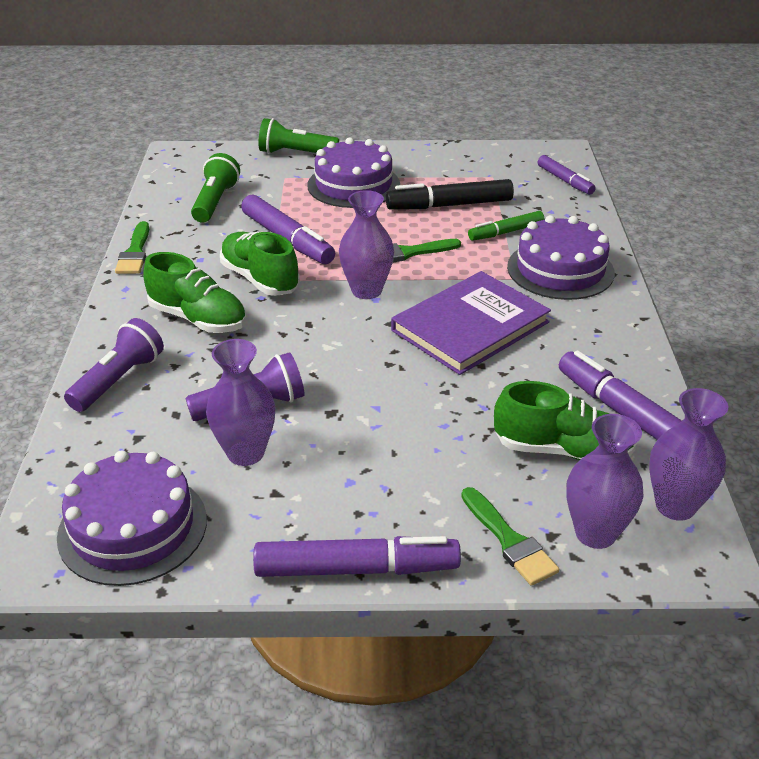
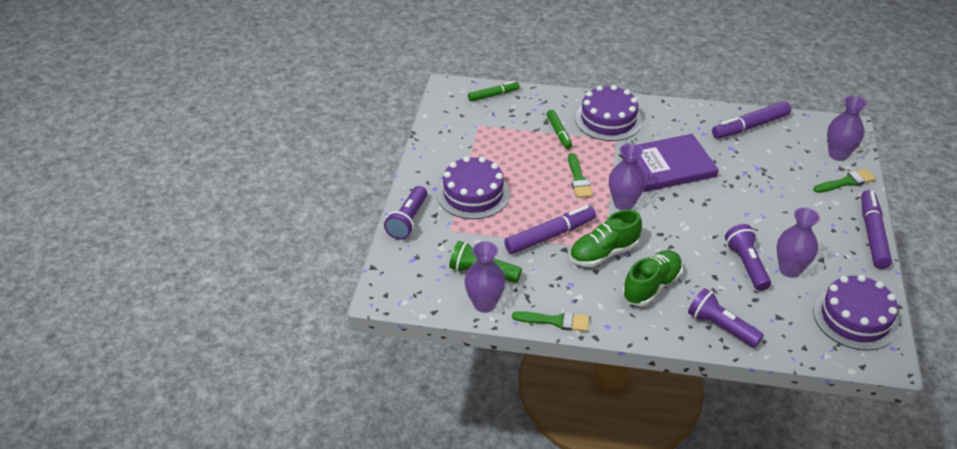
camera: 80 degrees left, 5 degrees up
green flashlight [259,118,339,154] -> purple flashlight [384,186,427,240]
black marker [386,179,514,210] -> none
purple book [391,271,551,375] -> purple book turned 75 degrees counterclockwise [620,134,719,192]
green shoe [494,381,637,460] -> none
purple marker [538,155,596,195] -> green marker [468,81,520,101]
purple vase [649,388,728,521] -> purple vase moved to [464,241,505,313]

